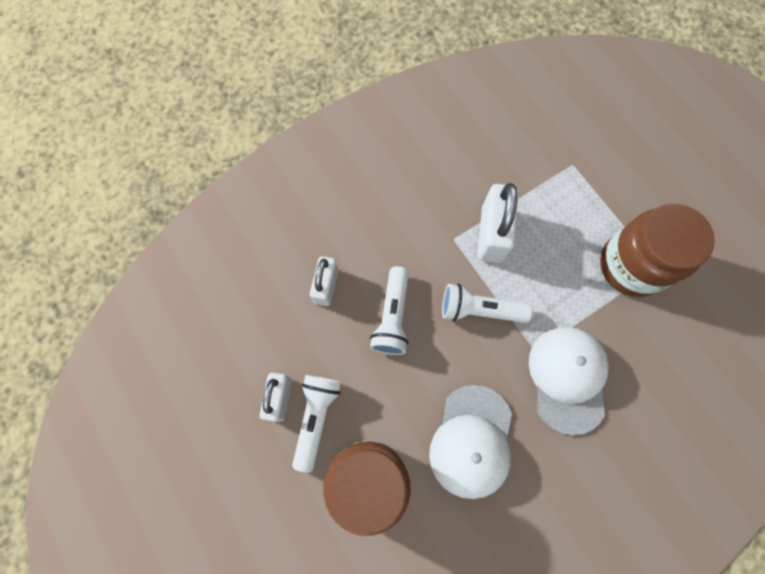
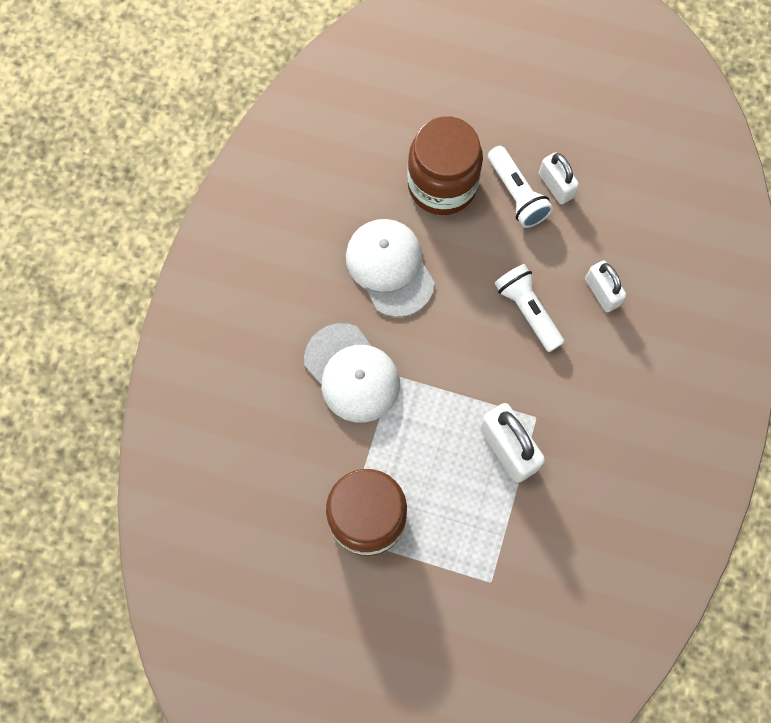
camera: 140 degrees right, 0 degrees up
white flashlight [442,284,533,323] -> none

